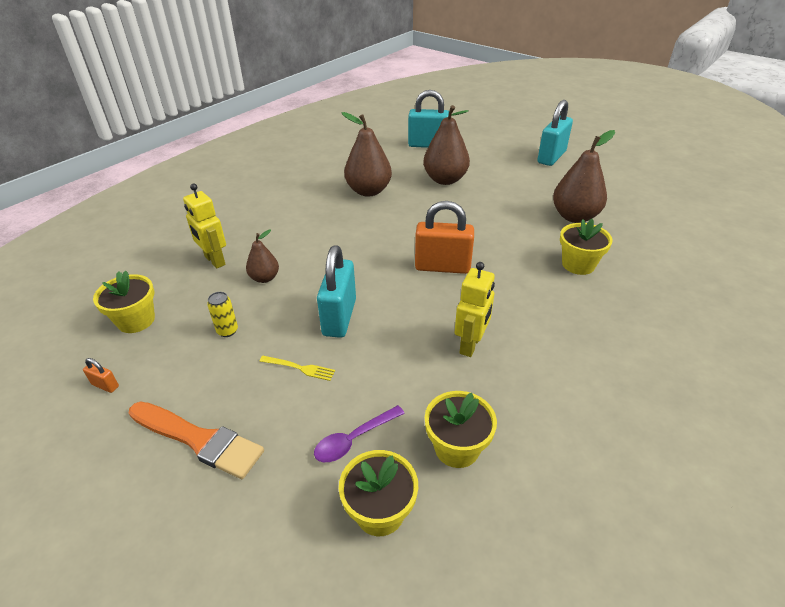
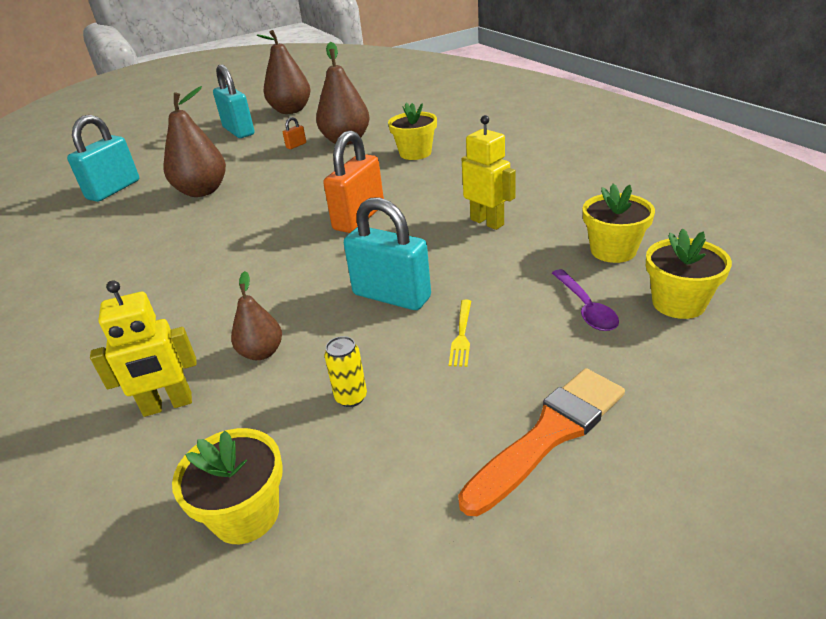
camera: 65 degrees left, 5 degrees down
orange padlock [83,358,119,393] -> orange padlock moved to [283,117,306,149]
yellow fork [259,356,335,381] -> yellow fork turned 150 degrees clockwise [449,300,471,367]
brown pear [342,112,392,197] -> brown pear moved to [257,30,311,114]

